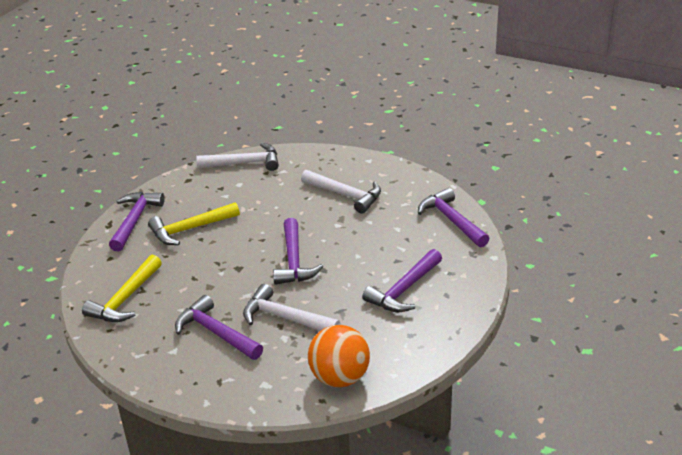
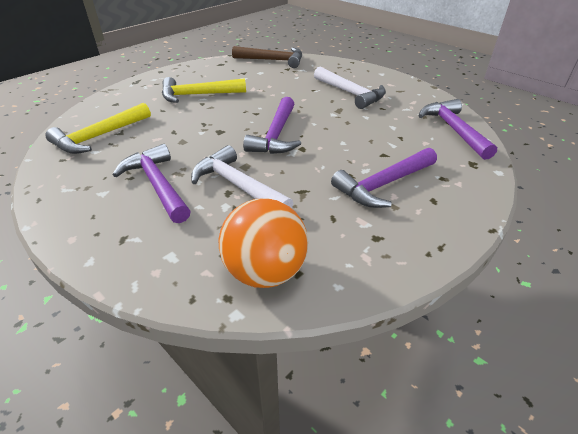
camera: 15 degrees right, 5 degrees up
purple hammer [109,192,165,251] -> none
white hammer [196,143,279,171] -> brown hammer [232,46,302,68]

